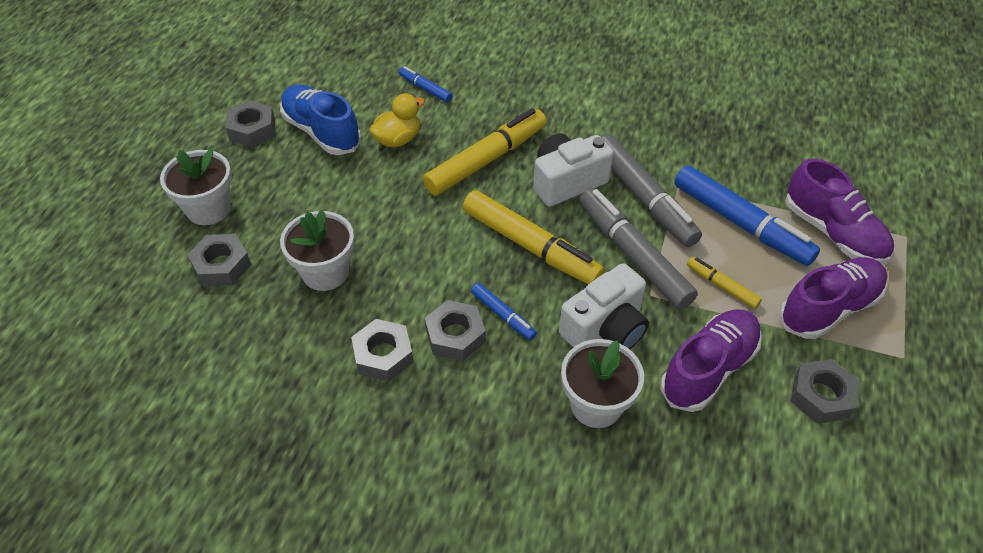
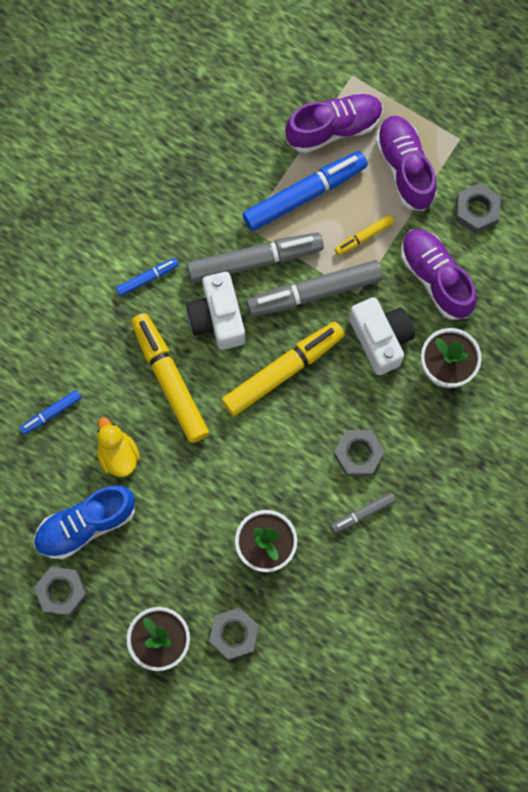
camera: 75 degrees left, 25 degrees up
grey nut [351,319,413,382] -> grey marker [331,493,396,533]
blue marker [471,283,537,340] -> blue marker moved to [116,258,179,296]

